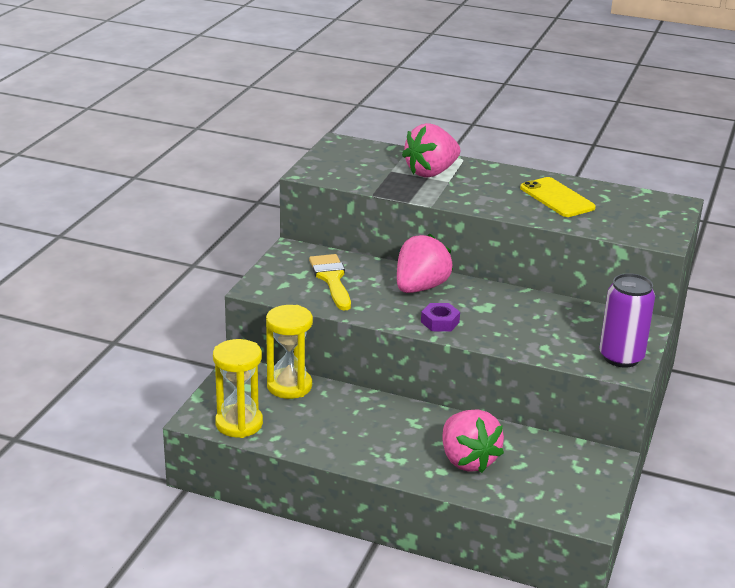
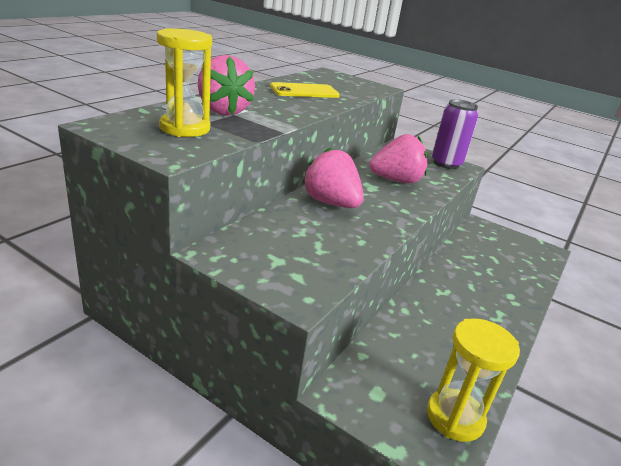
camera: 80 degrees left, 0 degrees up
yellow hourglass [266,305,313,399] -> yellow hourglass moved to [157,28,212,137]
yellow brush [309,254,351,310] -> none
purple nut [421,303,460,332] -> none
pink strawberry [442,409,504,473] -> pink strawberry moved to [370,134,428,183]

